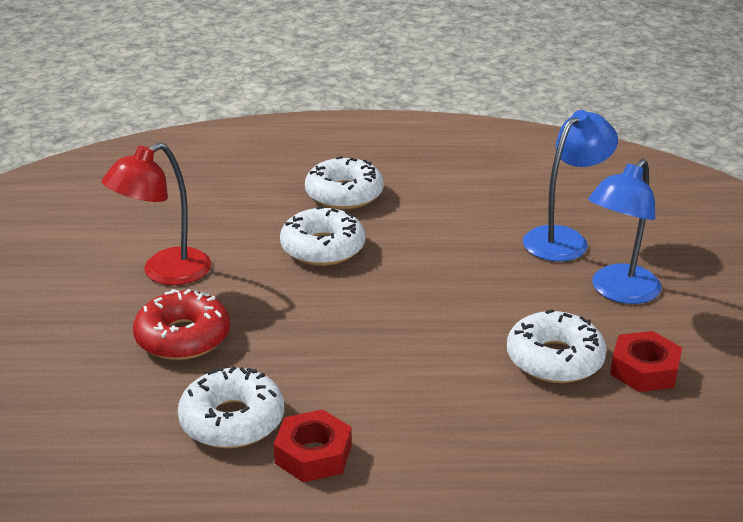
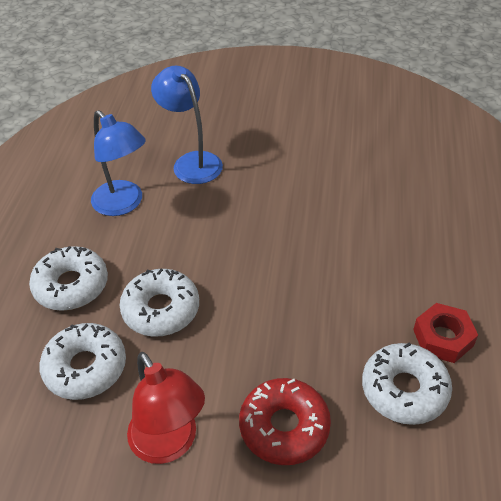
camera: 80 degrees left, 15 degrees up
white donut [507,309,607,383] -> white donut moved to [39,323,126,400]
blue lamp [588,159,661,304] -> blue lamp moved to [91,110,146,216]
red nut [610,331,682,392] -> none

